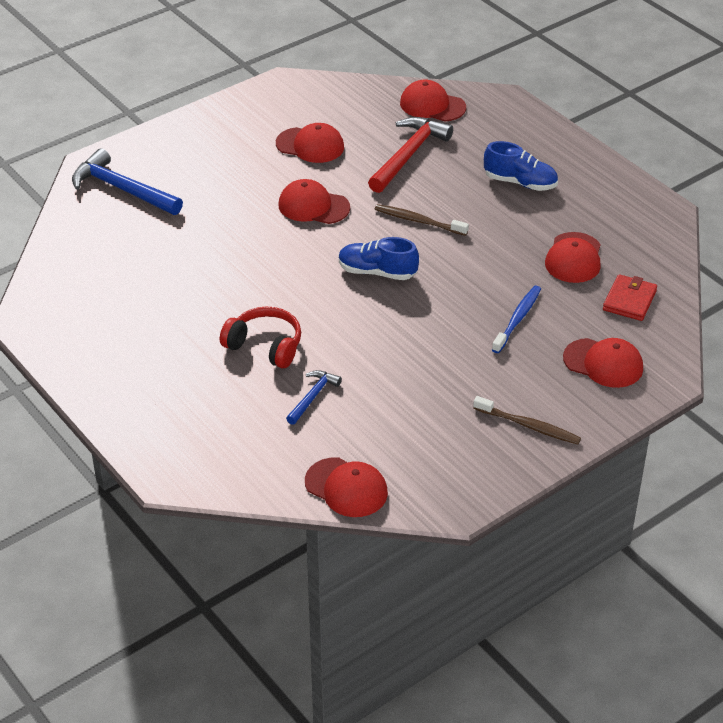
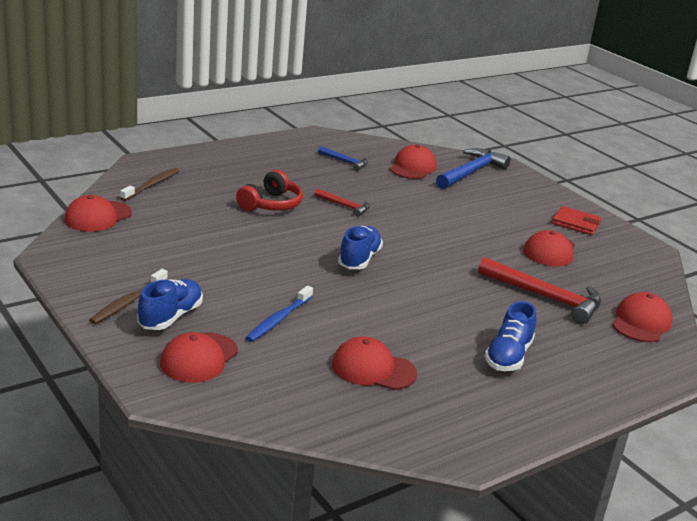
camera: 90 degrees right, 15 degrees down
red cap [278,179,350,224] -> red cap moved to [390,145,437,179]
blue hammer [286,370,342,425] -> blue hammer moved to [318,146,368,171]
brown toothbrush [375,204,469,236] -> brown toothbrush moved to [120,168,179,201]
blue toothbrush [492,286,541,353] -> blue toothbrush turned 90 degrees clockwise [246,286,313,342]
red wallet [603,274,657,321] -> red wallet moved to [552,206,601,235]
none -> blue shoe [138,279,203,330]
none -> red hammer [315,189,370,217]

